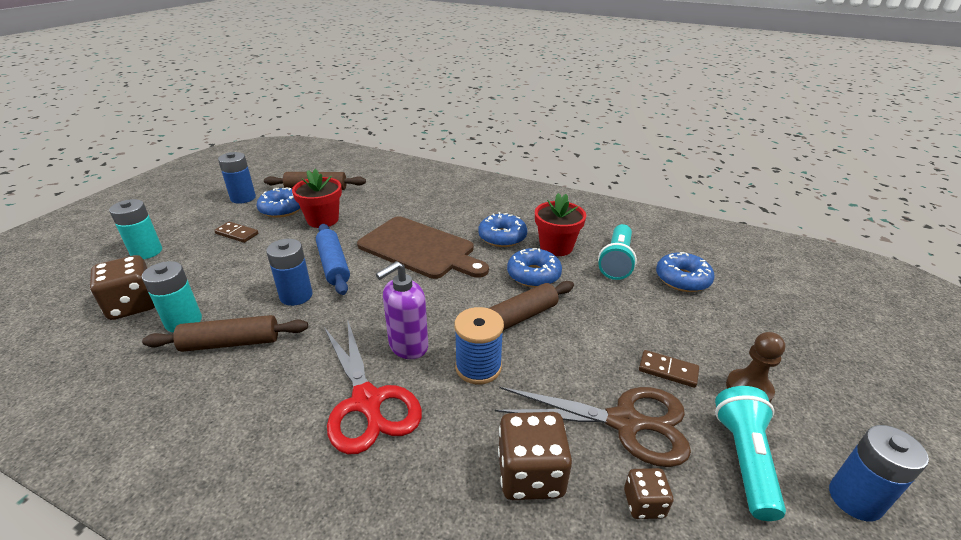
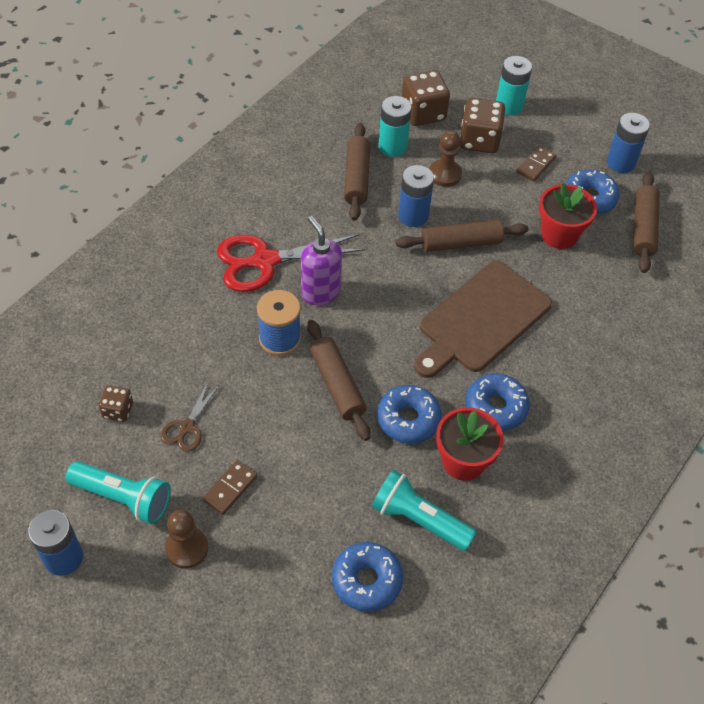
camera: 100 degrees right, 20 degrees up
blue rolling pin [316,224,350,295] -> brown rolling pin [396,220,529,252]
brown scissors [495,387,691,467] -> brown scissors [160,381,220,452], size x0.51
brown dice [498,412,572,500] -> brown dice moved to [460,98,505,154]
none -> brown pawn [429,130,462,187]

